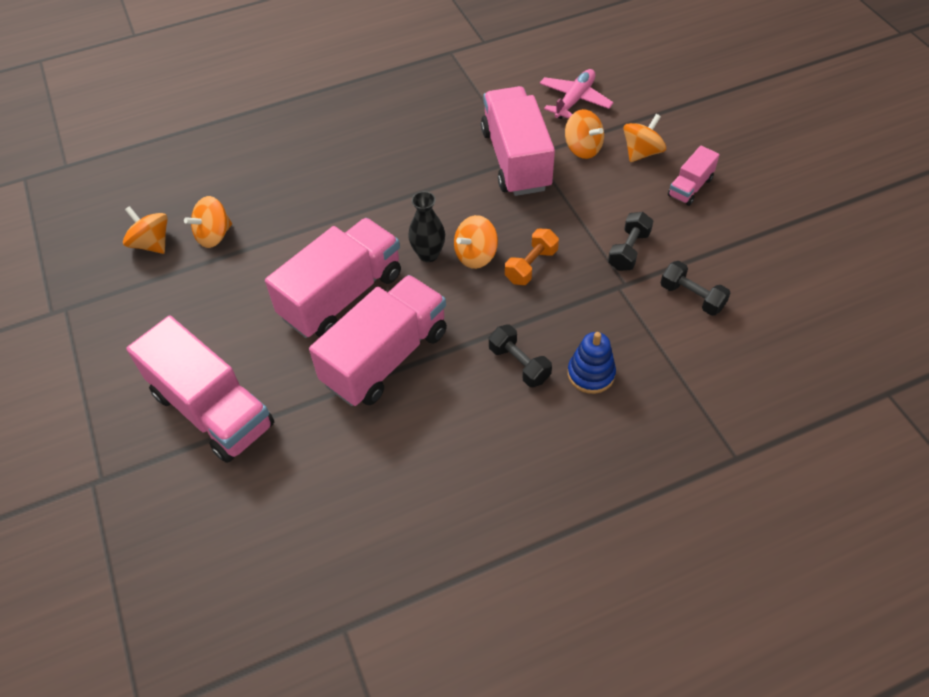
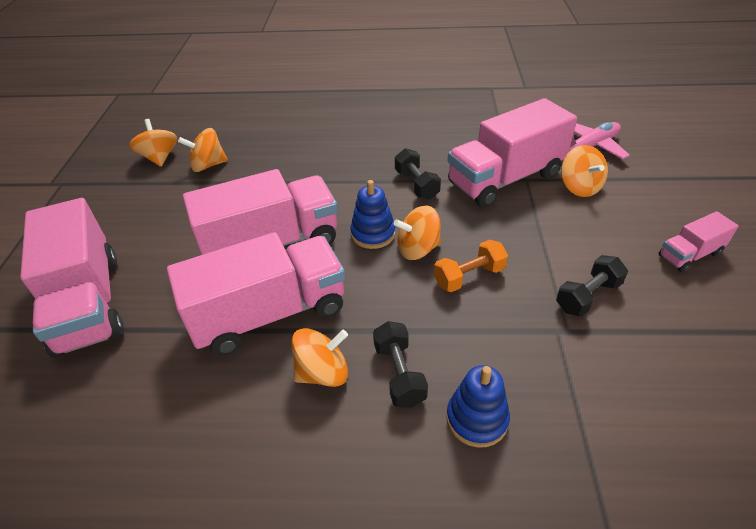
camera: 25 degrees right, 10 degrees down
black vase [408,191,445,262] -> blue stacking toy [350,180,395,249]
pink truck [481,86,555,196] -> pink truck turned 135 degrees counterclockwise [447,98,577,208]
orange spinning top [623,114,666,162] -> orange spinning top moved to [291,328,348,387]
black dumbbell [660,261,730,316] -> black dumbbell moved to [395,148,441,200]

